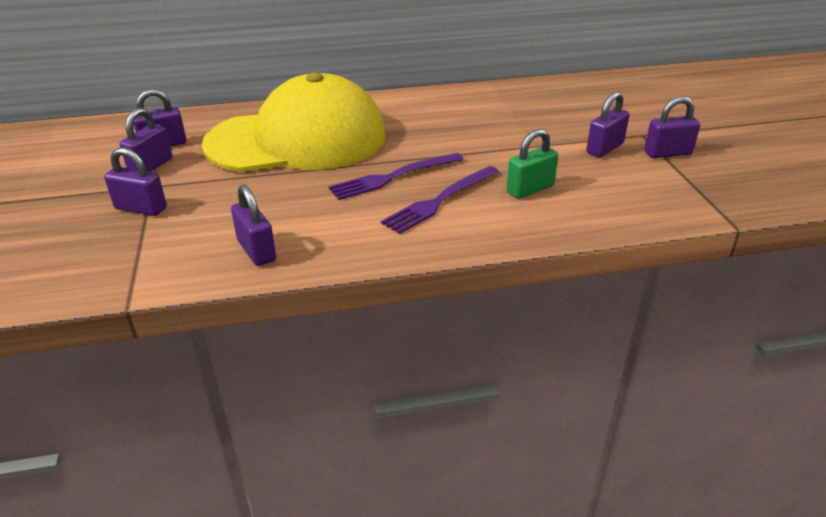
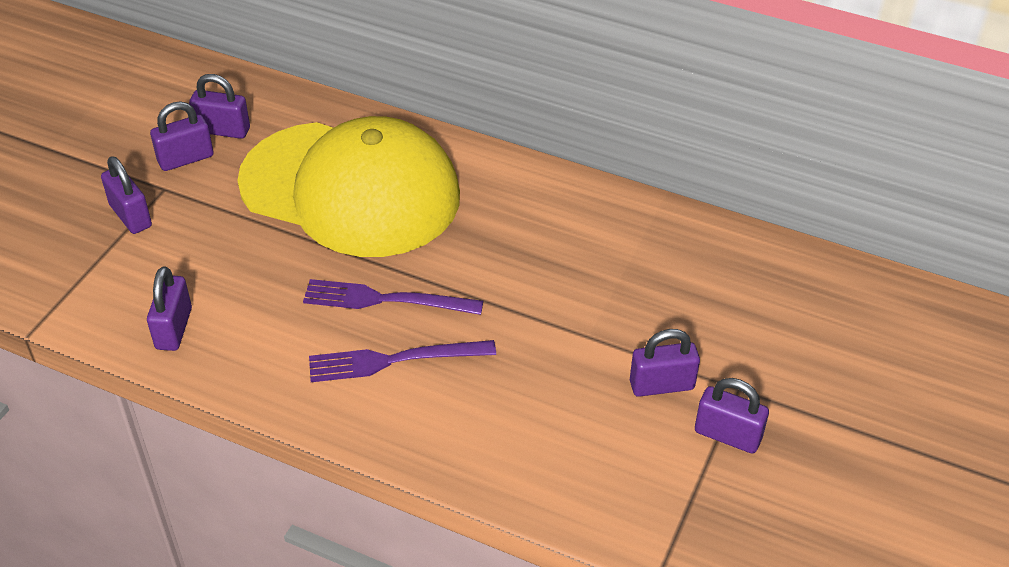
camera: 35 degrees right, 10 degrees up
green padlock [507,129,558,199] -> none

